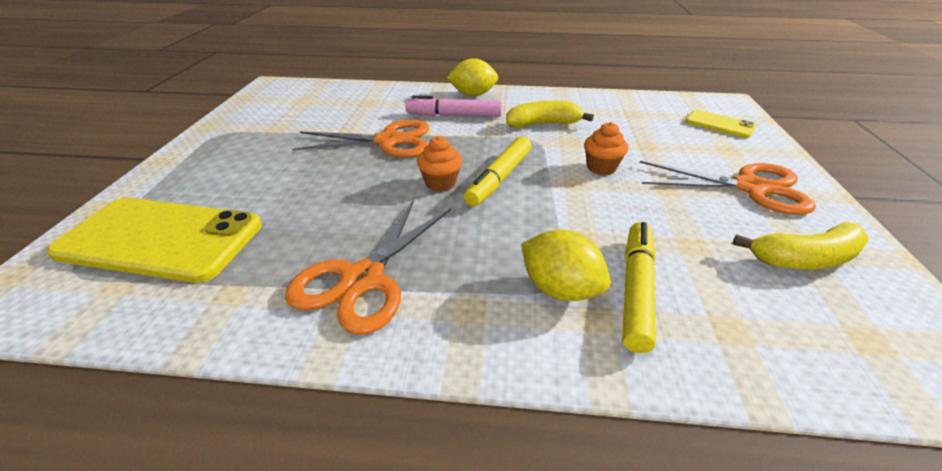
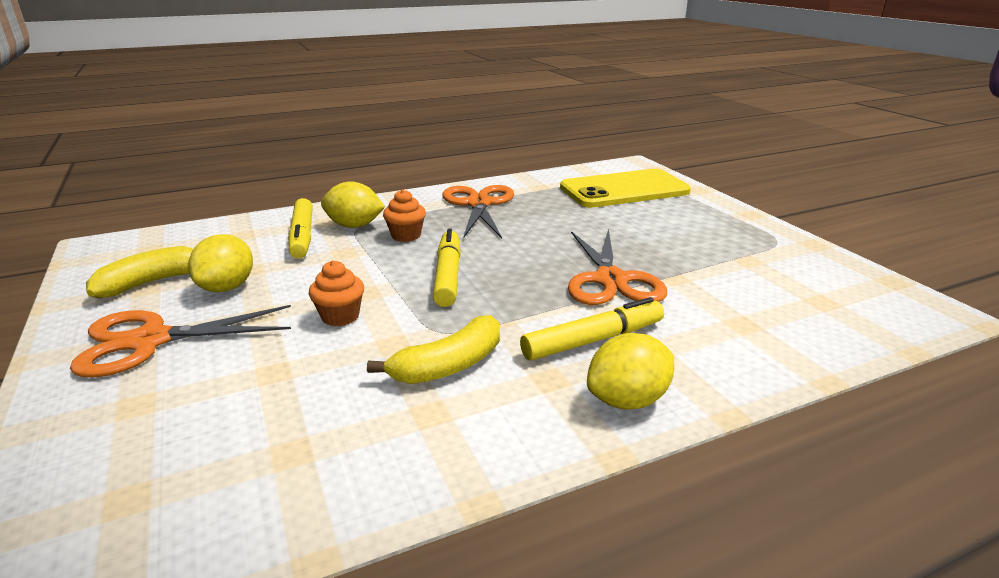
camera: 150 degrees right, 10 degrees down
orange scissors [292,120,429,157] -> orange scissors turned 60 degrees counterclockwise [568,228,667,305]
pink marker [405,96,502,117] -> yellow marker [520,297,664,360]
orange cupcake [417,136,462,192] -> orange cupcake moved to [383,189,426,242]
yellow phone [685,110,756,138] -> none
none -> yellow lemon [188,234,253,292]

